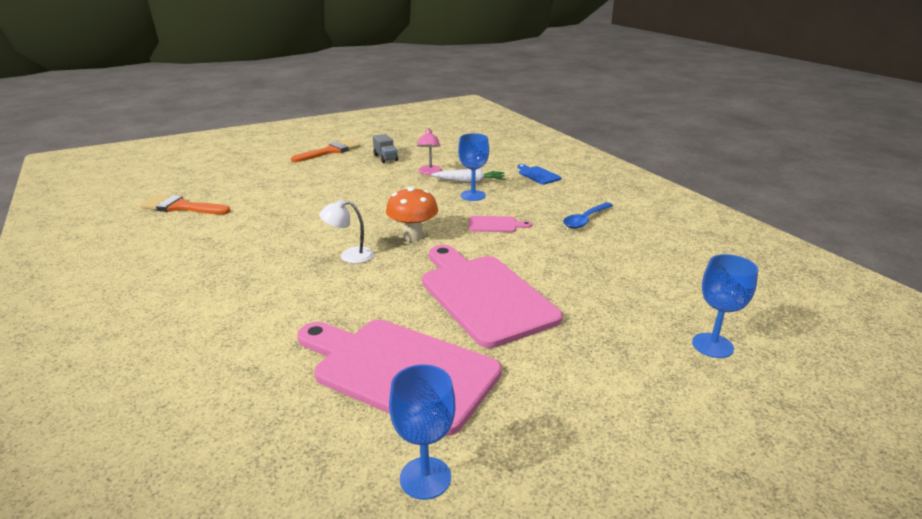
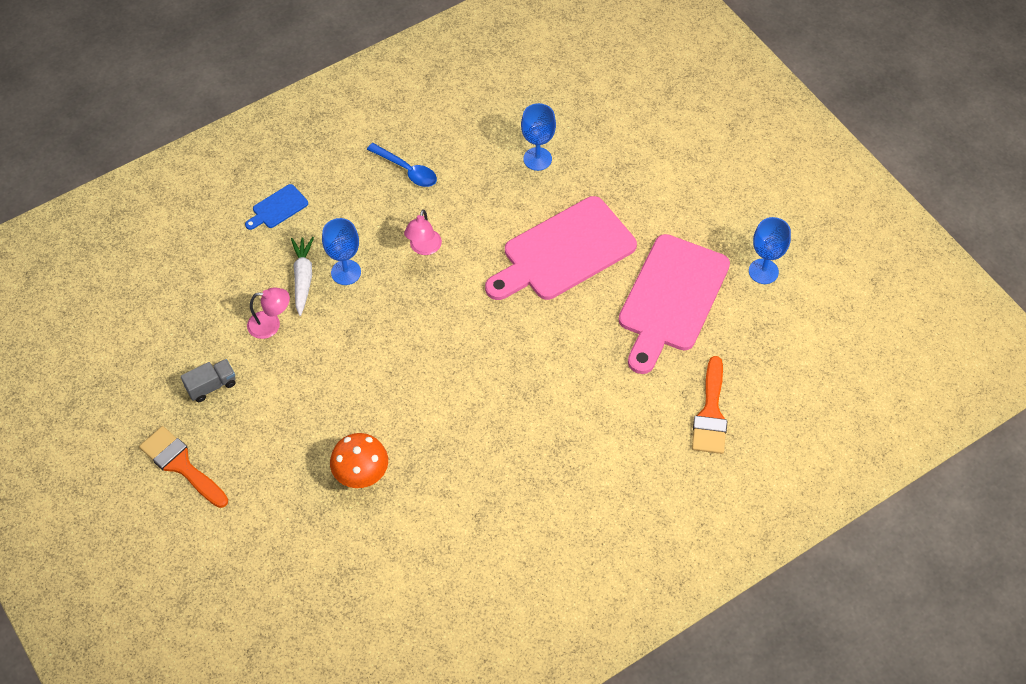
camera: 95 degrees left, 30 degrees up
orange brush [141,195,231,214] -> orange brush moved to [692,356,727,454]
white lamp [319,199,374,264] -> none
orange mushroom [386,187,438,241] -> orange mushroom moved to [330,433,388,488]
pink cutting board [469,216,532,232] -> pink lamp [404,209,442,255]
blue goblet [692,254,758,358] -> blue goblet moved to [521,103,556,171]

